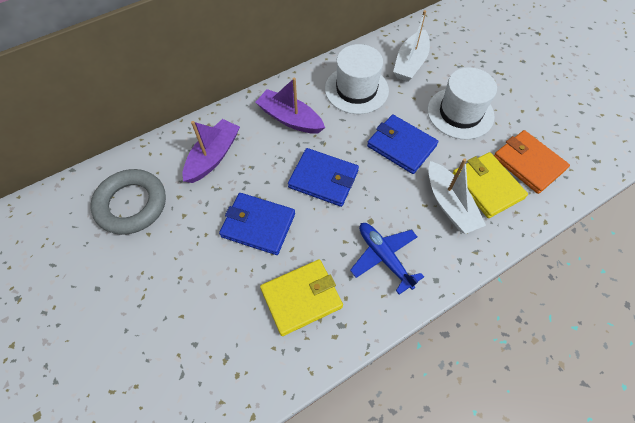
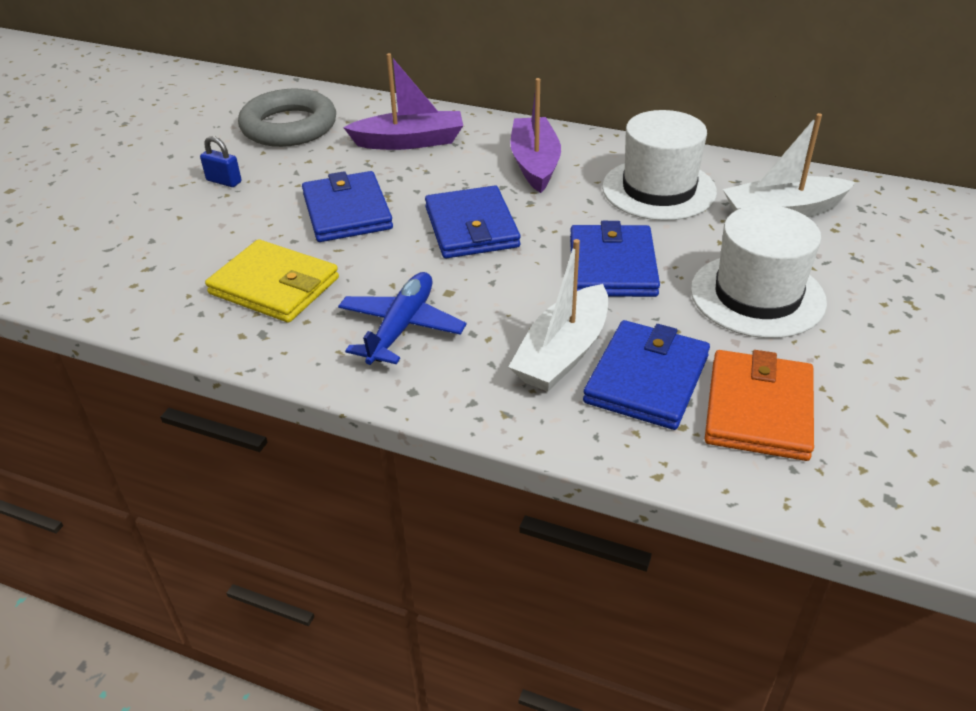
camera: 55 degrees right, 20 degrees down
yellow wallet [453,152,528,218] -> blue wallet [583,320,710,430]
none -> blue padlock [200,136,242,187]

